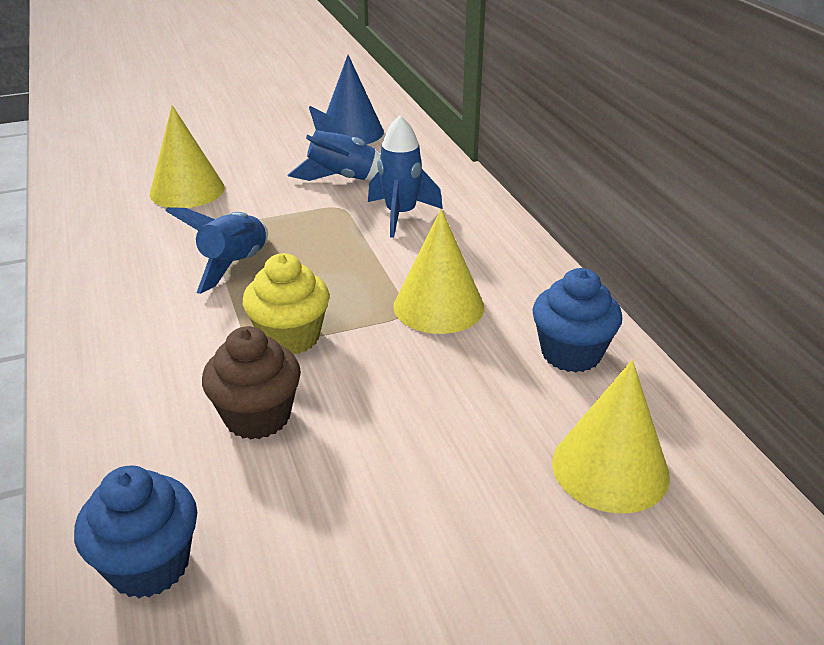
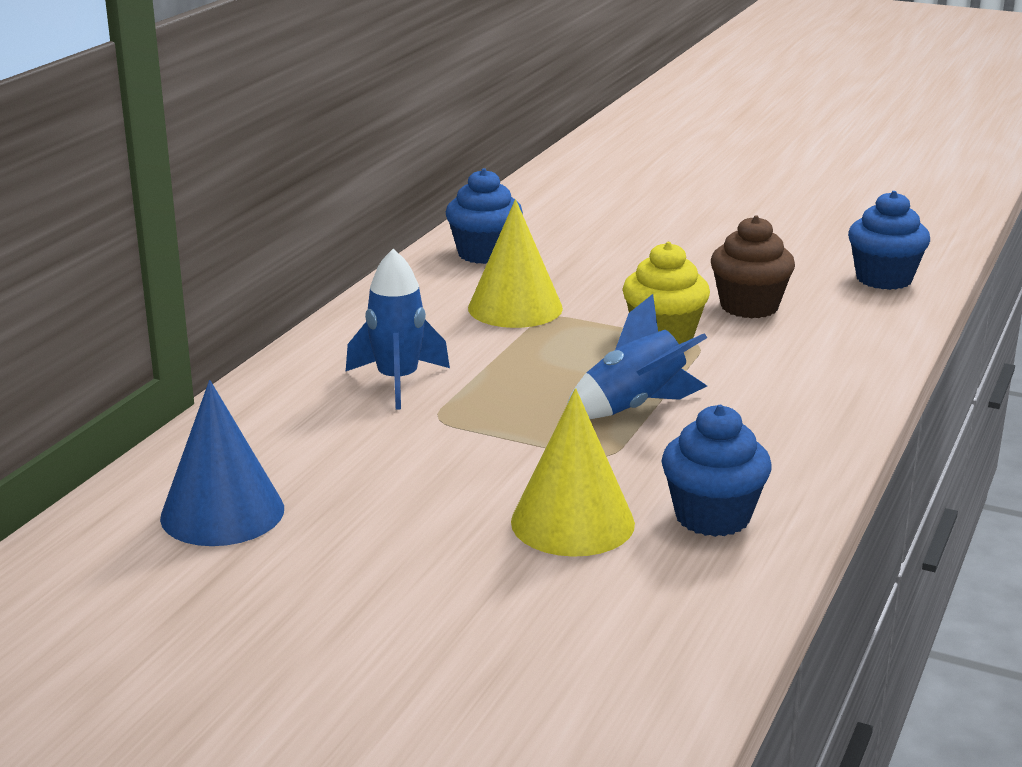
camera: 135 degrees left, 10 degrees down
blue rocket [288,106,381,181] -> none
yellow cone [552,360,670,513] -> none
none -> blue cupcake [661,405,772,537]

